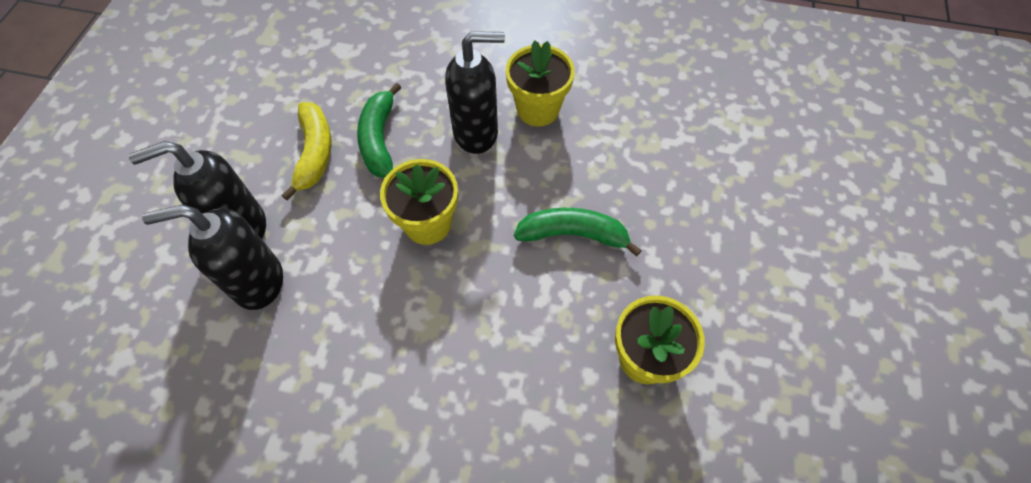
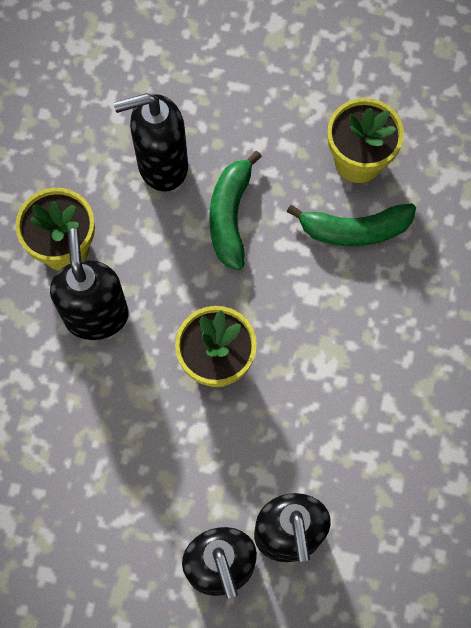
camera: 90 degrees left, 10 degrees up
yellow banana [281,102,332,201] -> none
green banana [357,83,401,178] -> green banana moved to [287,203,416,246]
none -> black soap dispenser [114,93,188,192]

